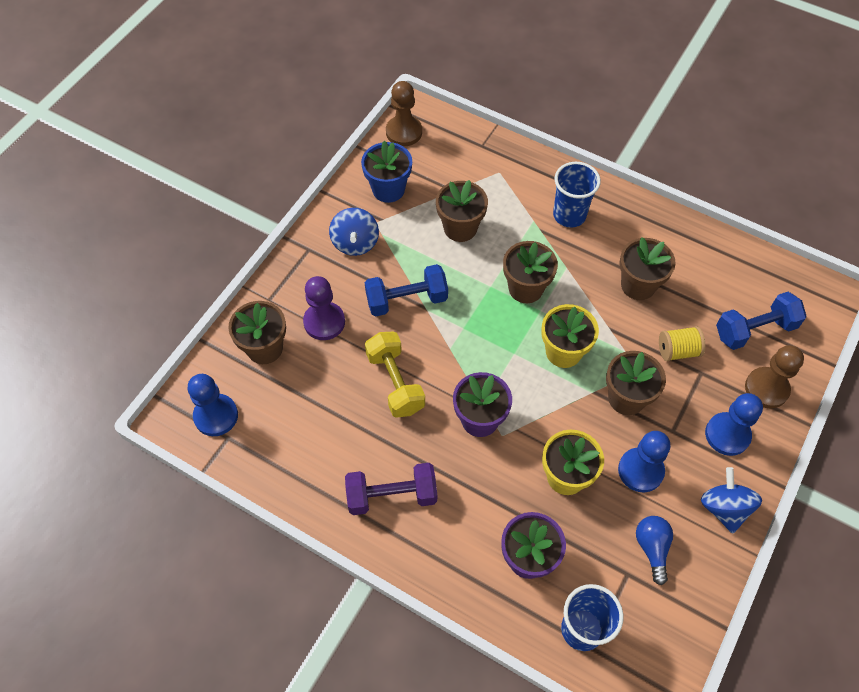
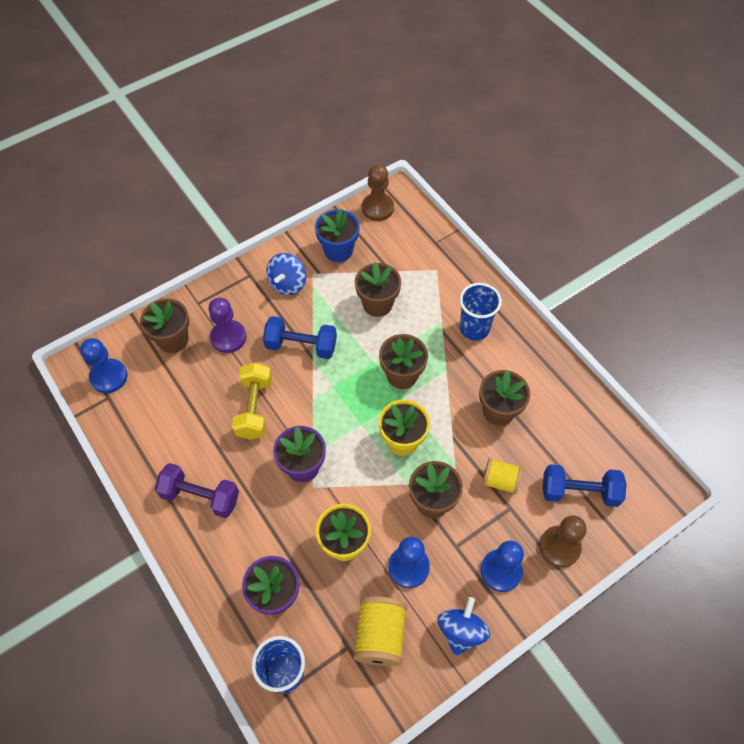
camera: 25 degrees right, 0 degrees up
blue light bulb [636,516,673,585] -> yellow spool [353,596,407,666]

